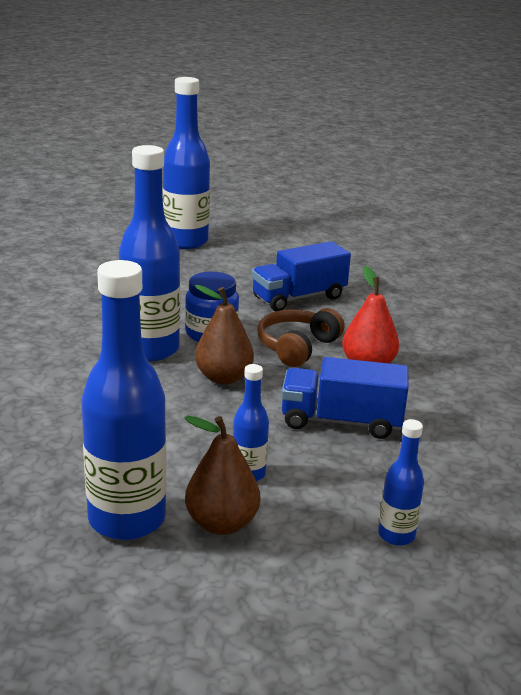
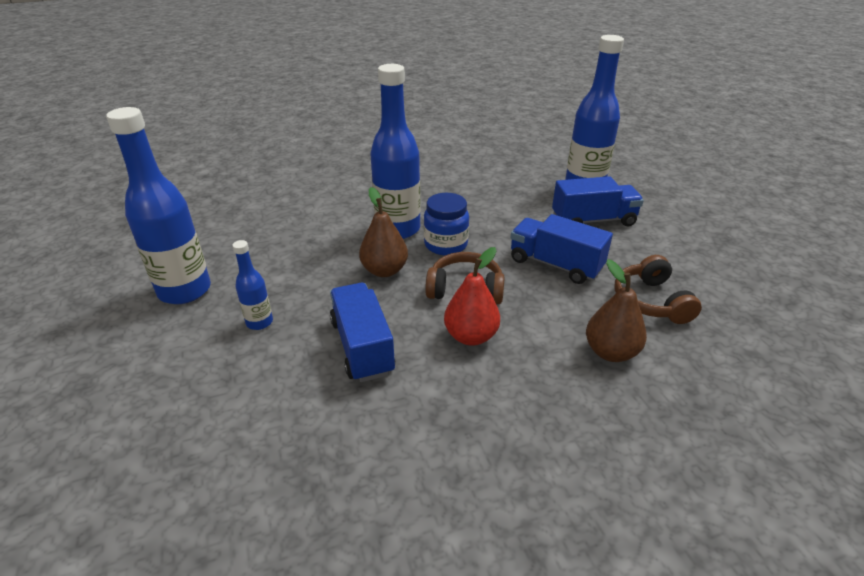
camera: 65 degrees right, 10 degrees up
brown pear [185,416,260,535] -> brown pear moved to [586,259,647,362]
blue bottle [378,419,424,546] -> none
none -> blue truck [552,176,644,226]
none -> brown headphones [615,255,702,324]

